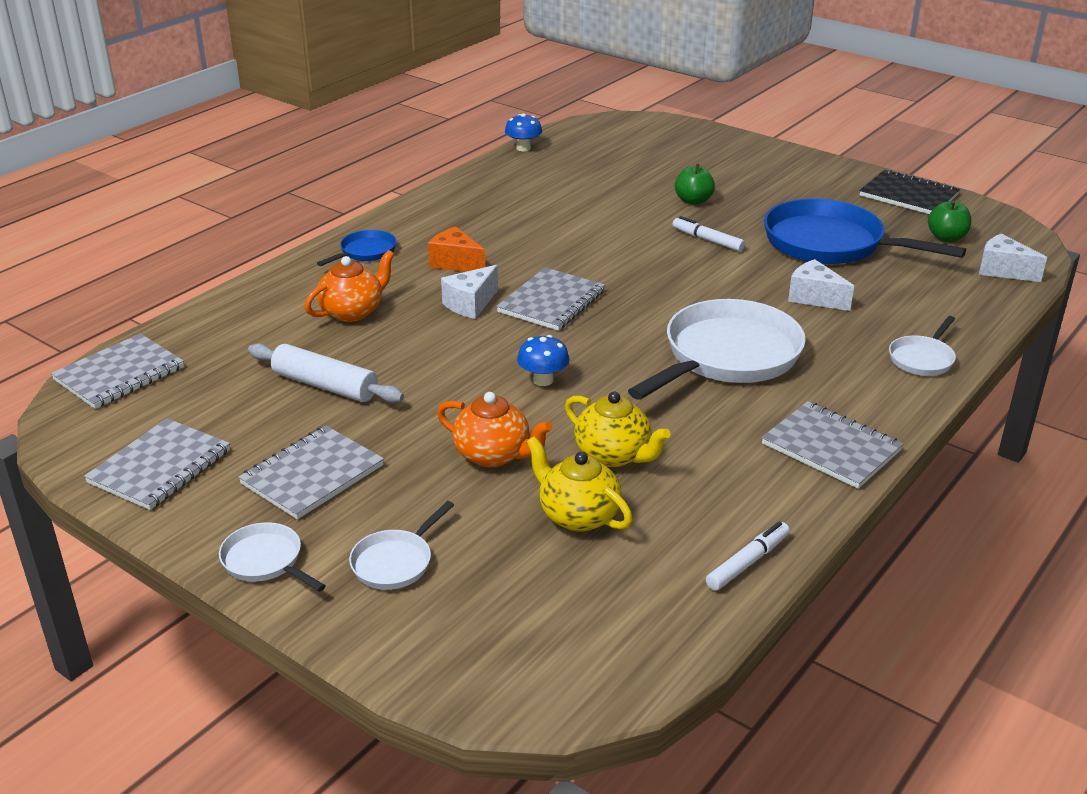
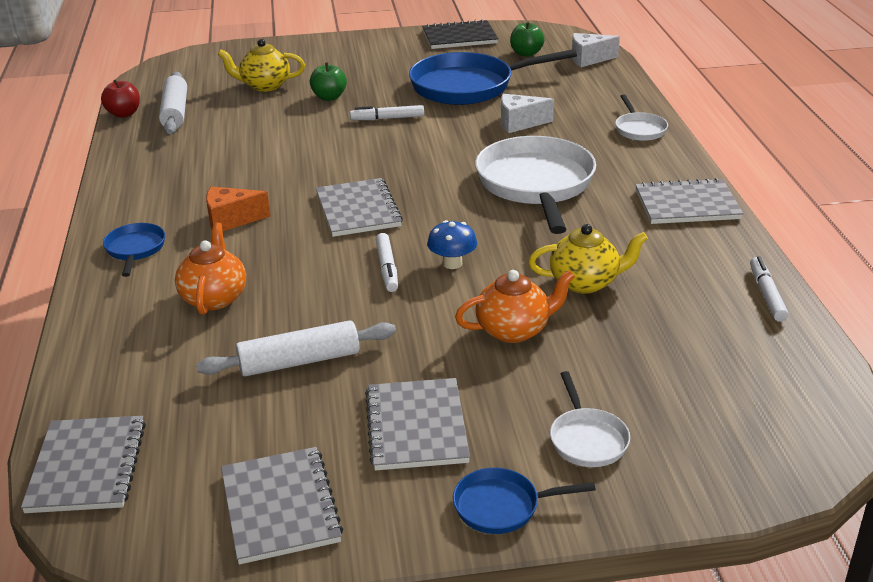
camera: 45 degrees left, 0 degrees up
white pan [219,522,326,592] -> blue pan [453,468,596,534]
white cheese [441,265,498,319] -> none
blue mushroom [505,113,542,151] -> red apple [101,79,140,118]
yellow teapot [527,436,633,532] -> yellow teapot moved to [217,39,305,92]
none -> white rolling pin [159,72,187,135]
none -> white marker [376,233,398,292]

